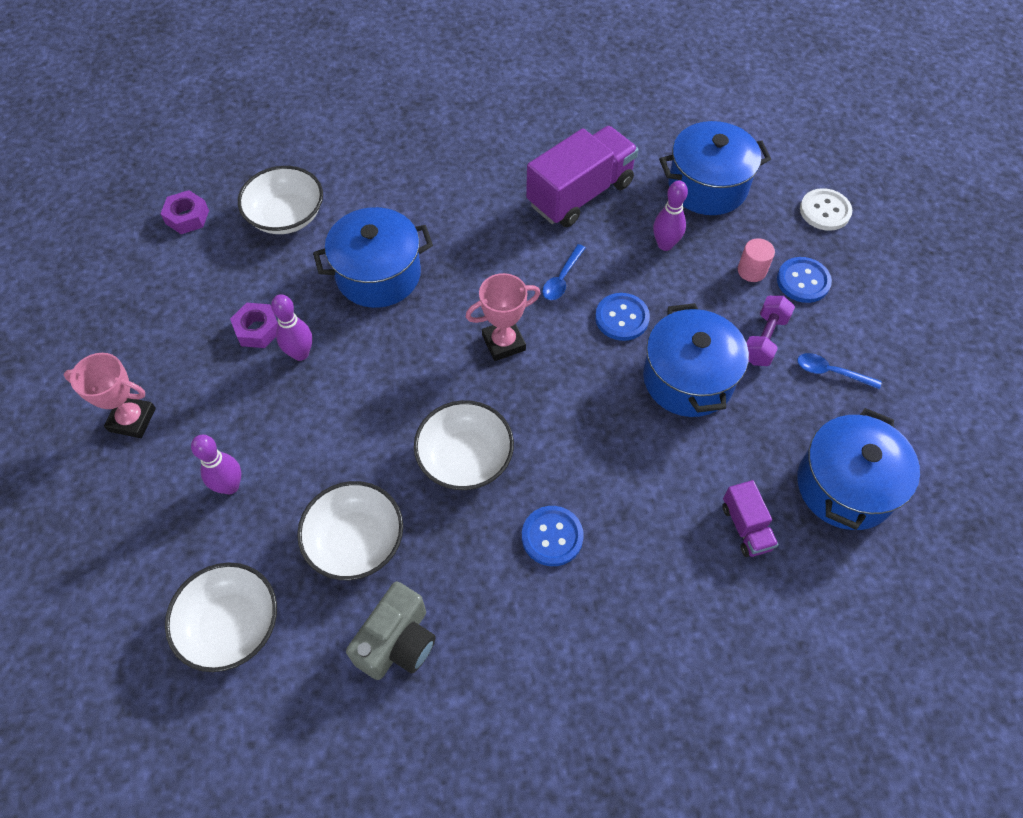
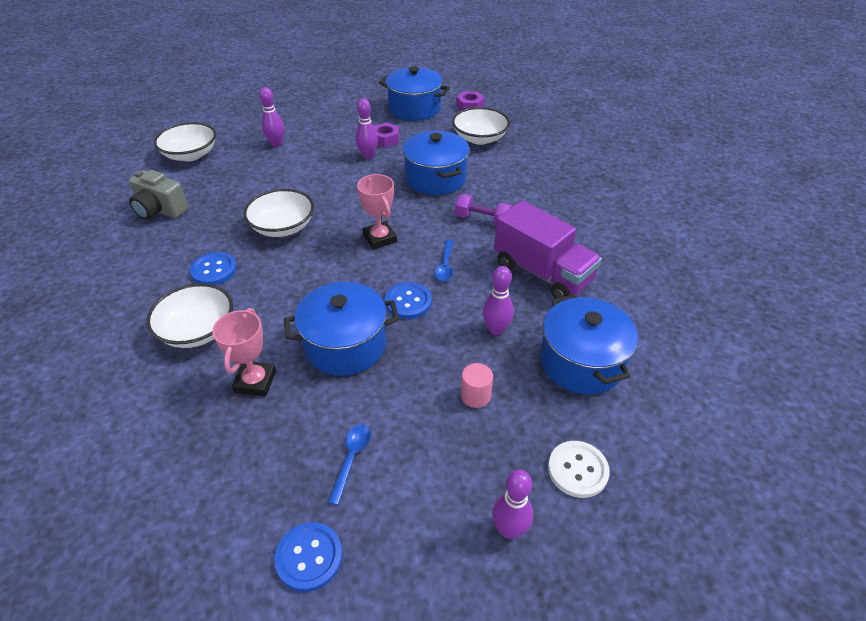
camera: 85 degrees right, 15 degrees down
pink trophy [63,353,156,438] -> pink trophy moved to [212,308,276,396]
white bowl [297,481,403,580] -> white bowl moved to [146,283,233,348]
blue spoon [542,244,585,300] -> blue spoon turned 105 degrees counterclockwise [434,239,453,281]
purple truck [722,480,778,557] -> none
purple dumbbell [747,296,795,366] -> purple dumbbell moved to [455,194,512,225]
blue button [777,257,832,303] -> blue button moved to [274,522,343,592]
blue pot [797,408,920,530] -> blue pot moved to [379,66,450,121]
none -> purple bowling pin [492,470,533,539]

